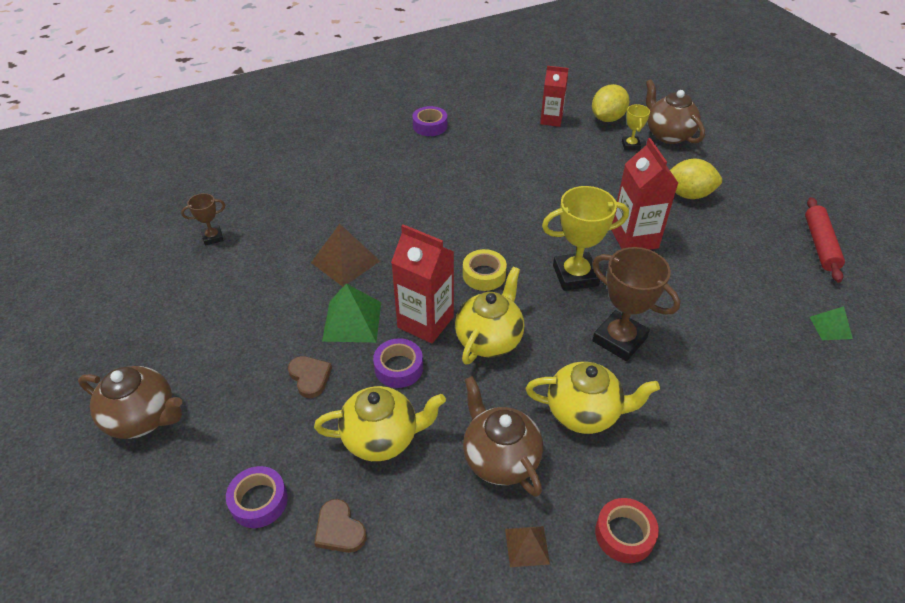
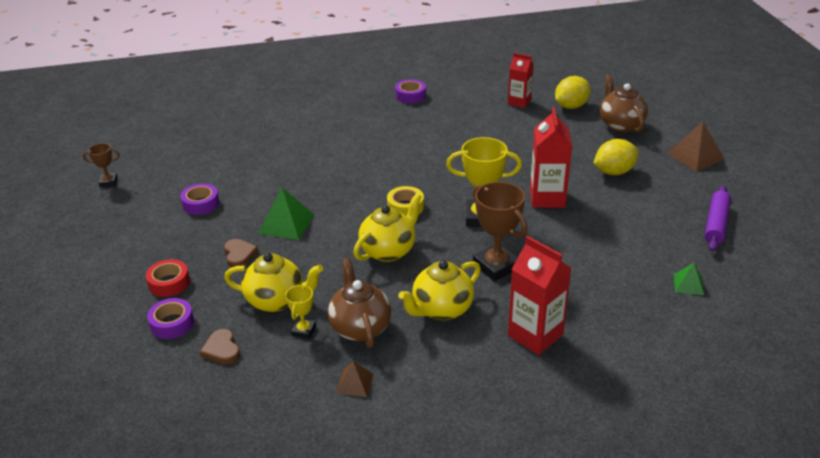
camera: 15 degrees right, 10 degrees down
brown teapot [78,366,182,439] -> none
brown trophy [181,193,225,245] -> brown trophy moved to [83,143,120,187]
brown pyramid [311,224,380,287] -> brown pyramid moved to [667,122,724,172]
purple tape [373,338,423,388] -> purple tape moved to [180,183,219,215]
red carton [391,224,454,344] -> red carton moved to [508,236,572,355]
yellow teapot [526,361,660,434] -> yellow teapot turned 120 degrees clockwise [398,260,481,320]
red tape [595,498,659,563] -> red tape moved to [146,259,190,297]
yellow trophy [622,104,650,150] -> yellow trophy moved to [285,284,316,339]
yellow lemon [670,159,722,199] -> yellow lemon turned 45 degrees counterclockwise [593,139,639,175]
red rolling pin [805,197,845,283] -> purple rolling pin [705,185,731,252]

